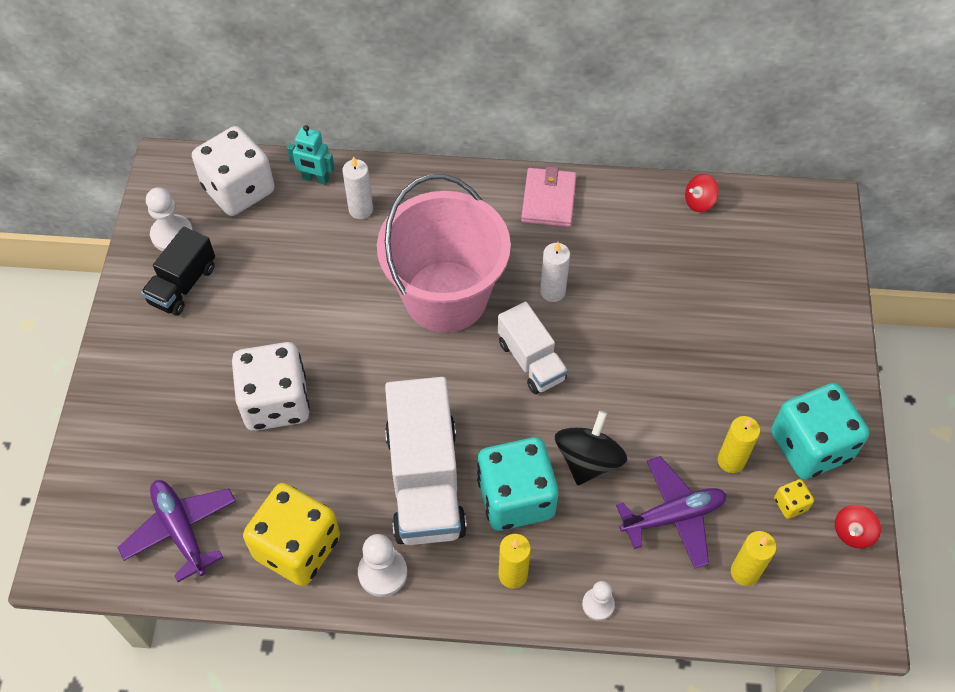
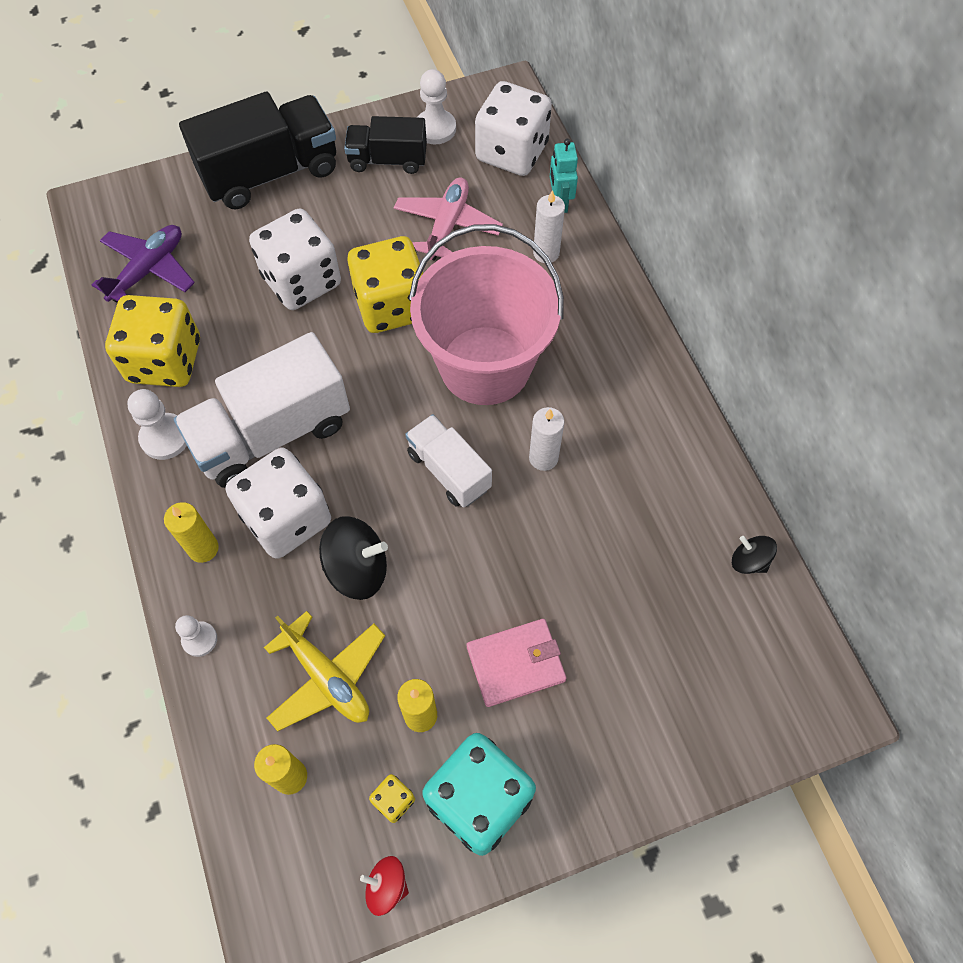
camera: 65 degrees right, 5 degrees up
turquoise dice [477,437,558,531] -> white dice [226,448,331,559]
white truck [498,302,568,394] -> white truck turned 105 degrees clockwise [405,414,492,508]
pink wallet [521,166,577,227] -> pink wallet moved to [467,619,567,707]
purple plane [616,456,727,568] -> yellow plane [264,611,385,731]
red spinning top [685,174,719,212] -> black spinning top [732,536,777,574]
none -> black truck [179,92,336,209]
none -> yellow dice [347,236,423,333]
none -> pink plane [394,177,503,261]

